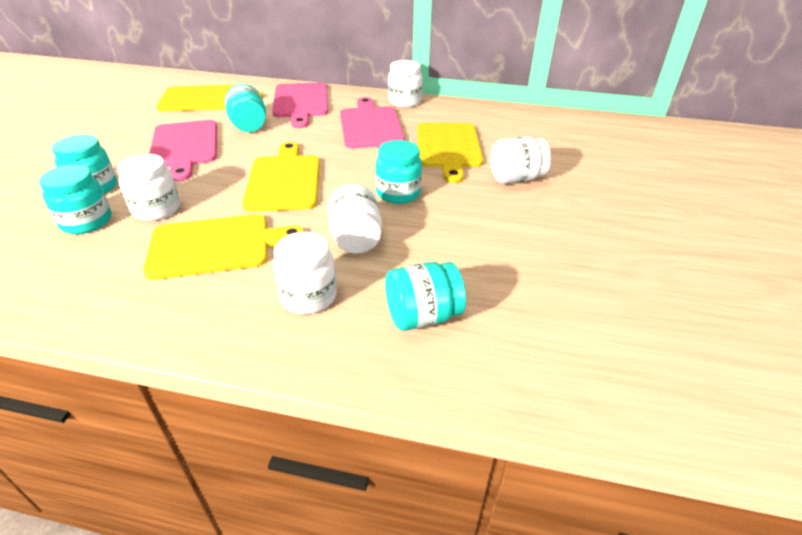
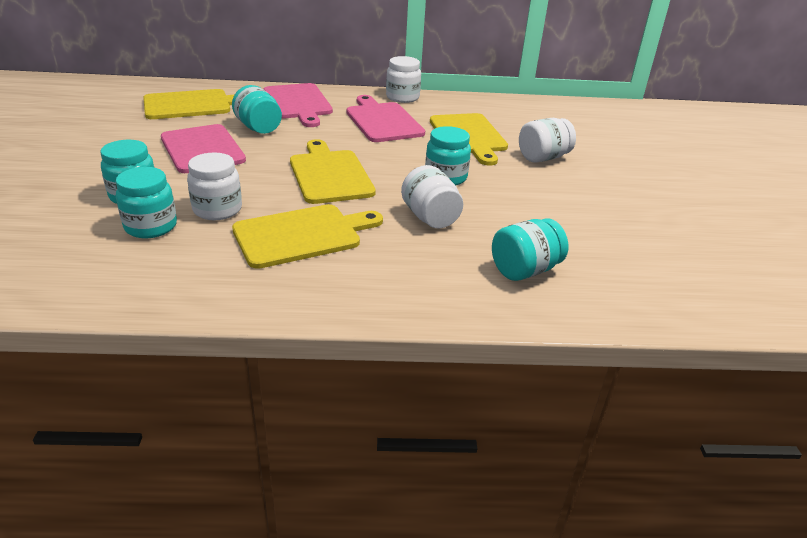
camera: 15 degrees left, 5 degrees down
white jar [273,232,337,314] -> none

